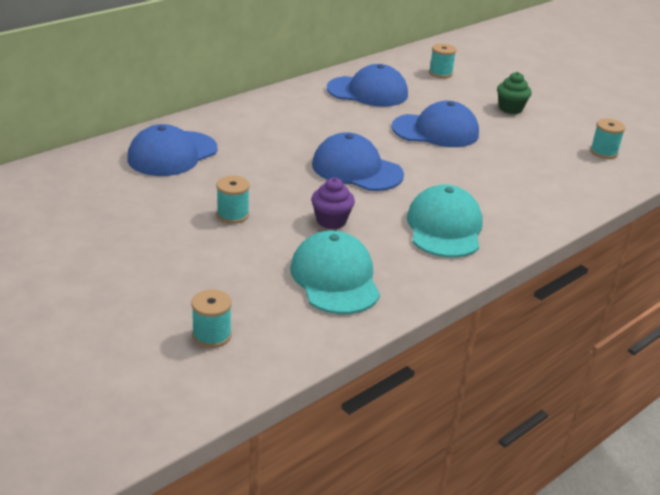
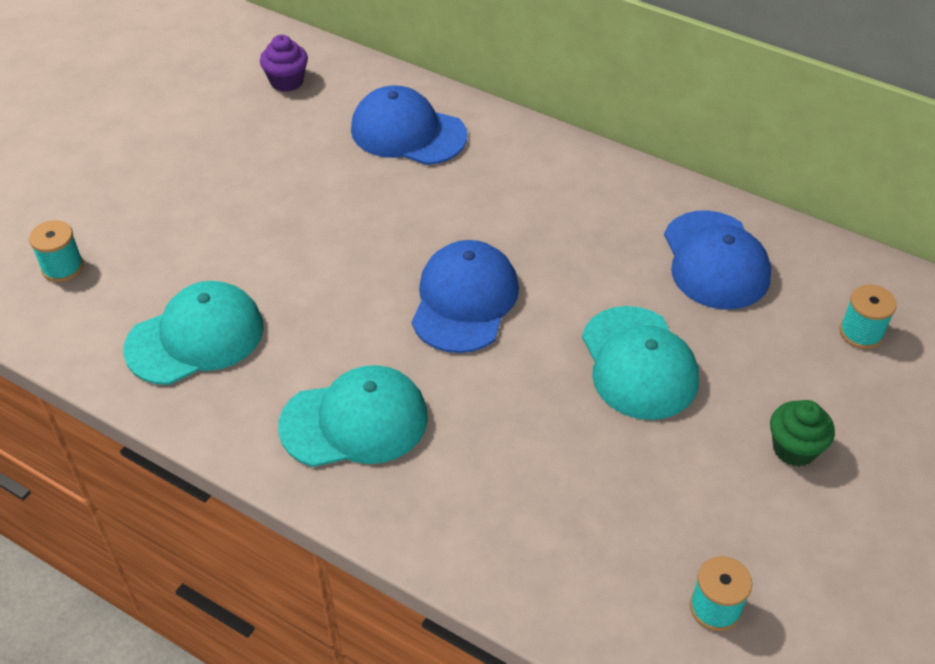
camera: 75 degrees right, 15 degrees up
turquoise spool [216,176,250,224] -> none
purple cupcake [311,178,355,229] -> purple cupcake moved to [260,35,308,92]
blue cap [391,101,479,147] -> turquoise cap [582,306,699,420]

